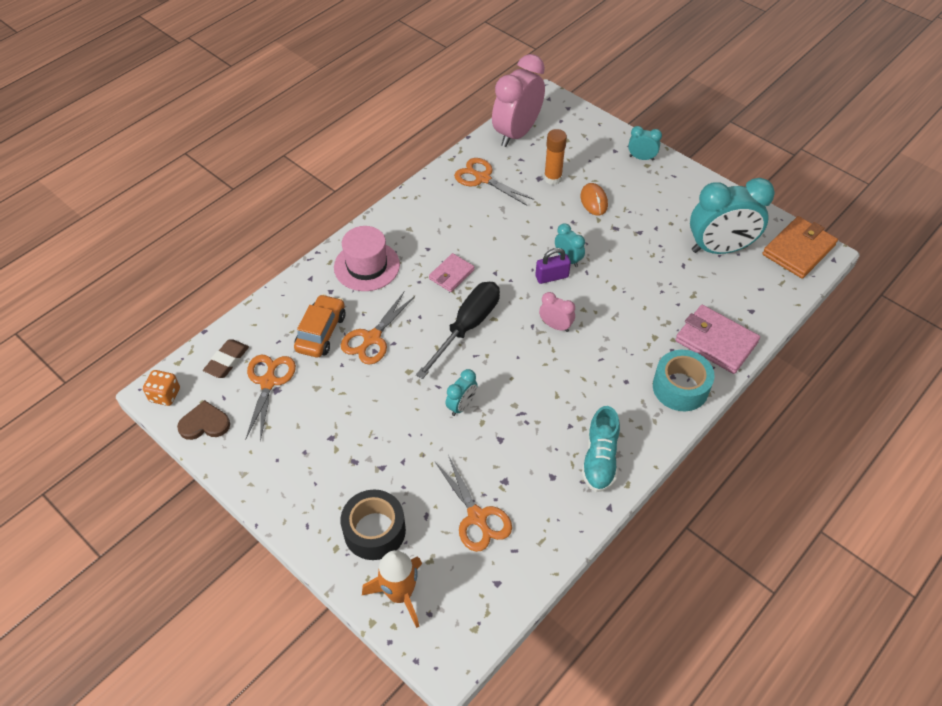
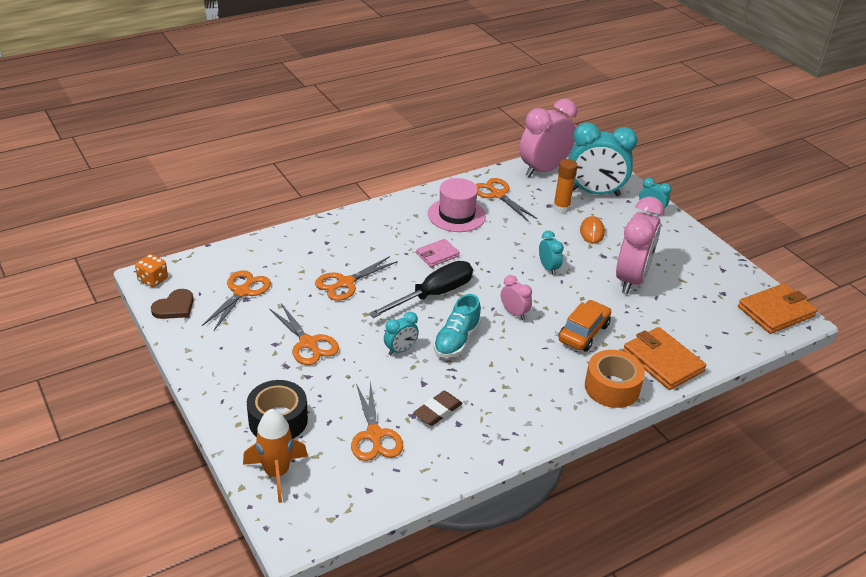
camera: 15 degrees right, 15 degrees down
brown heart [177,400,230,440] -> brown heart turned 120 degrees clockwise [151,289,194,319]
brown eraser [203,339,249,378] -> brown eraser moved to [413,391,463,426]
orange car [294,294,345,357] -> orange car moved to [558,300,611,352]
pink hat [334,226,400,291] -> pink hat moved to [428,178,486,232]
purple padlock [535,248,571,284] -> none
turquoise shoe [582,406,620,492] -> turquoise shoe moved to [433,294,481,358]
turquoise tape [653,350,715,411] -> orange tape [585,350,645,408]
pink wallet [675,305,760,374] -> orange wallet [623,327,706,390]
turquoise clock [690,178,775,254] -> turquoise clock moved to [569,122,638,196]
none -> orange scissors [269,303,339,365]
none -> pink clock [616,197,665,294]

